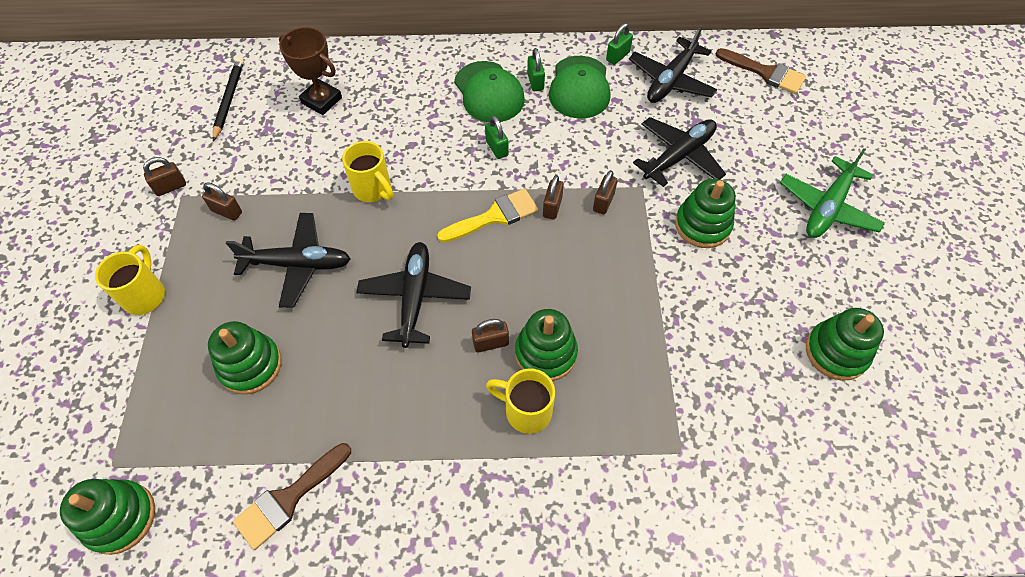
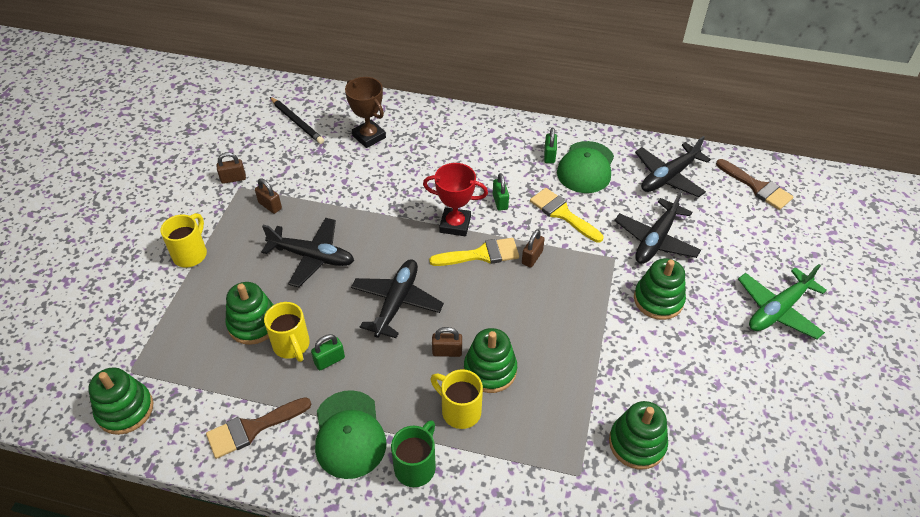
camera: 15 degrees right, 10 degrees down
black pencil [213,58,244,141] -> black pencil turned 120 degrees clockwise [270,97,324,144]
yellow mug [342,141,393,202] -> yellow mug moved to [264,302,310,362]
green cap [454,61,525,122] -> green cap moved to [315,390,386,479]
brown padlock [593,170,617,214] -> none
green padlock [606,23,633,65] -> green padlock moved to [311,334,345,370]
black plane [633,117,726,187] -> black plane turned 150 degrees clockwise [614,190,701,264]
green stacking toy [806,308,884,380] -> green stacking toy moved to [609,401,668,470]
none -> green mug [391,420,436,487]
none -> red trophy [423,163,488,236]
none -> yellow brush [530,188,603,243]

